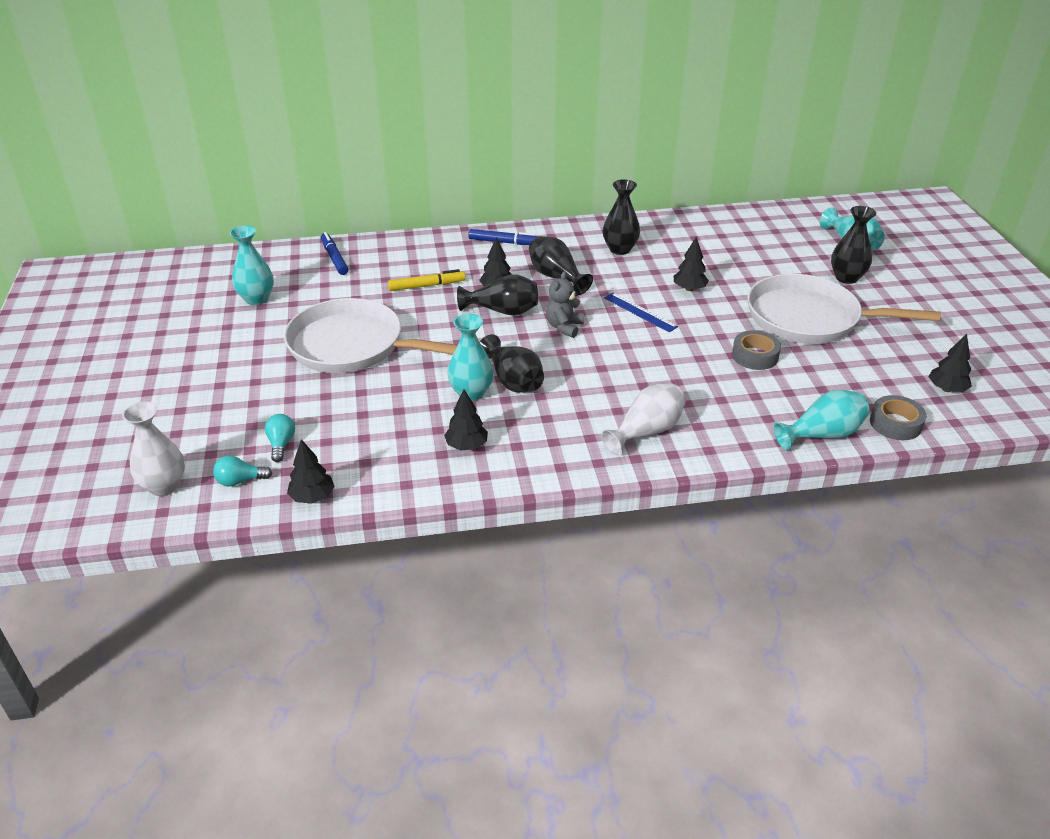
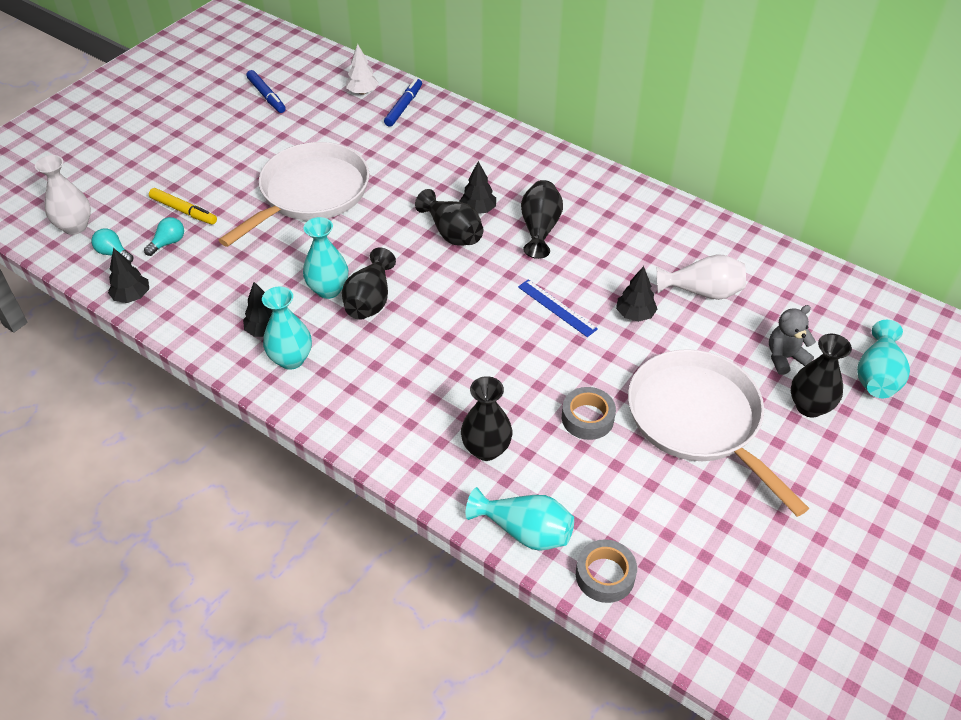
camera: 45 degrees right, 10 degrees up
turquoise vase [229,225,274,305] -> turquoise vase moved to [262,287,312,370]
white pan [284,298,457,373] -> white pan turned 60 degrees clockwise [219,142,369,247]
yellow marker [388,269,466,291] -> yellow marker moved to [149,188,217,225]
blue marker [468,229,539,245] -> blue marker moved to [246,70,286,113]
grey teddy bear [546,271,584,338] -> grey teddy bear moved to [769,305,816,375]
white vase [601,383,686,456] -> white vase moved to [657,254,746,300]
black vase [603,179,640,255] -> black vase moved to [461,376,512,461]
blue ruler [604,293,678,332] -> blue ruler turned 45 degrees counterclockwise [518,279,598,337]
black tree [929,334,972,392] -> none
none -> white tree [346,44,378,95]

